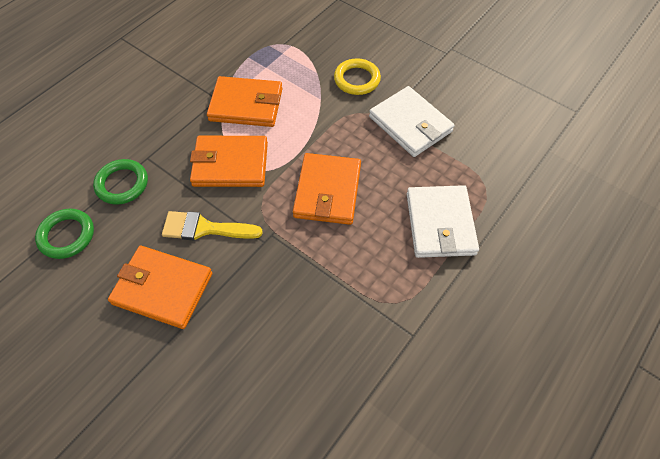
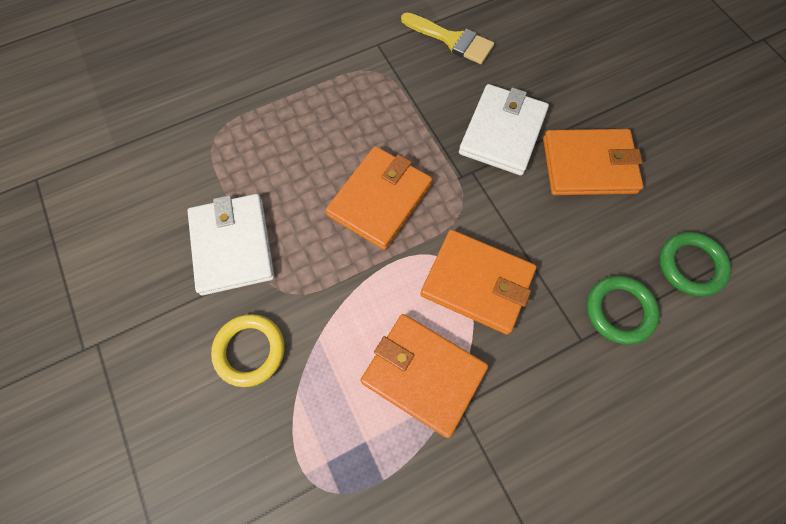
camera: 155 degrees left, 10 degrees up
orange wallet [108,246,212,329] -> orange wallet turned 45 degrees counterclockwise [543,129,643,195]
yellow brush [162,211,263,240] -> yellow brush moved to [401,13,494,64]
white wallet [407,185,479,258] -> white wallet moved to [459,84,549,175]

